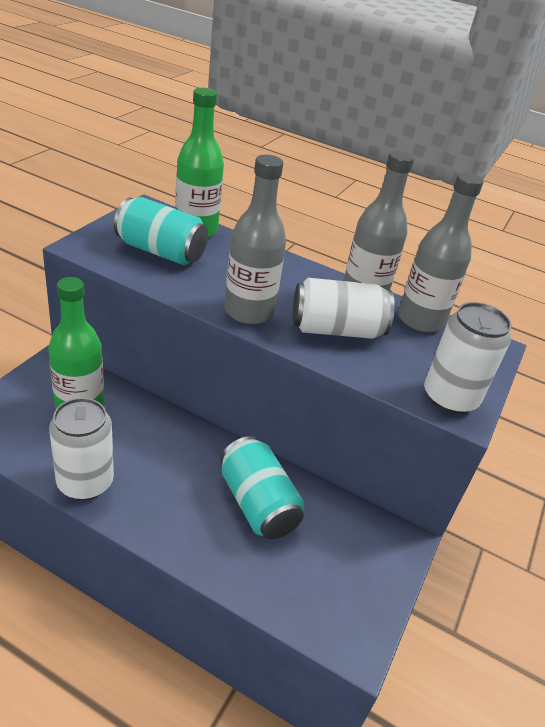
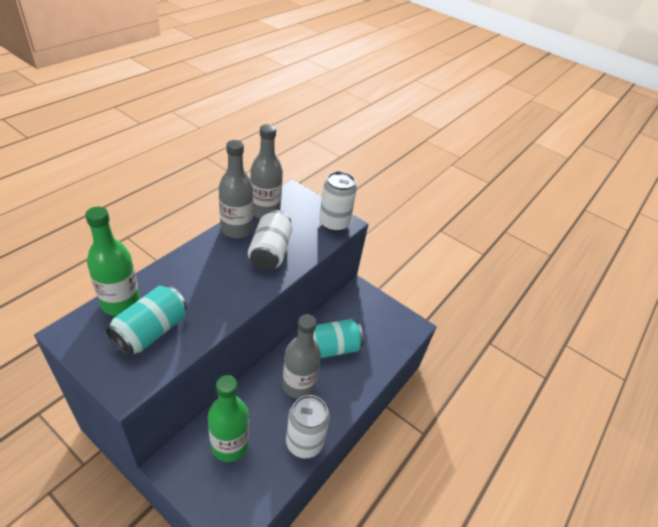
camera: 80 degrees left, 5 degrees up
grey bottle [224,154,286,324] -> grey bottle moved to [282,314,321,399]

